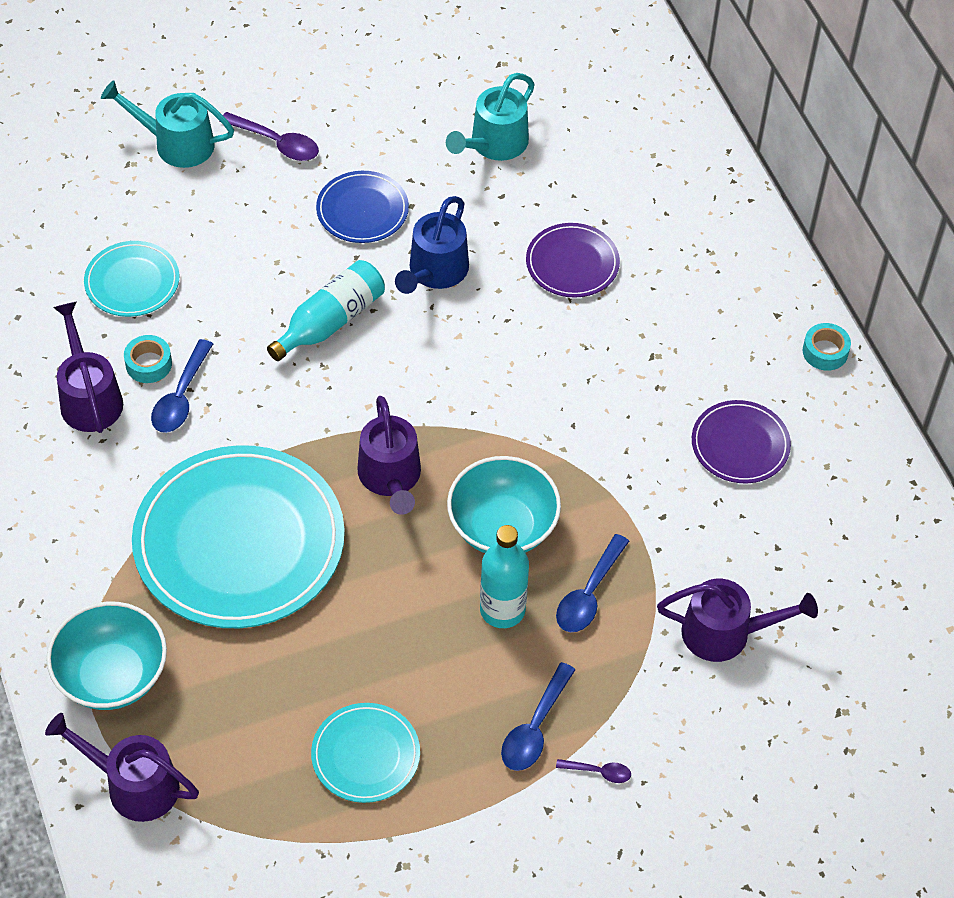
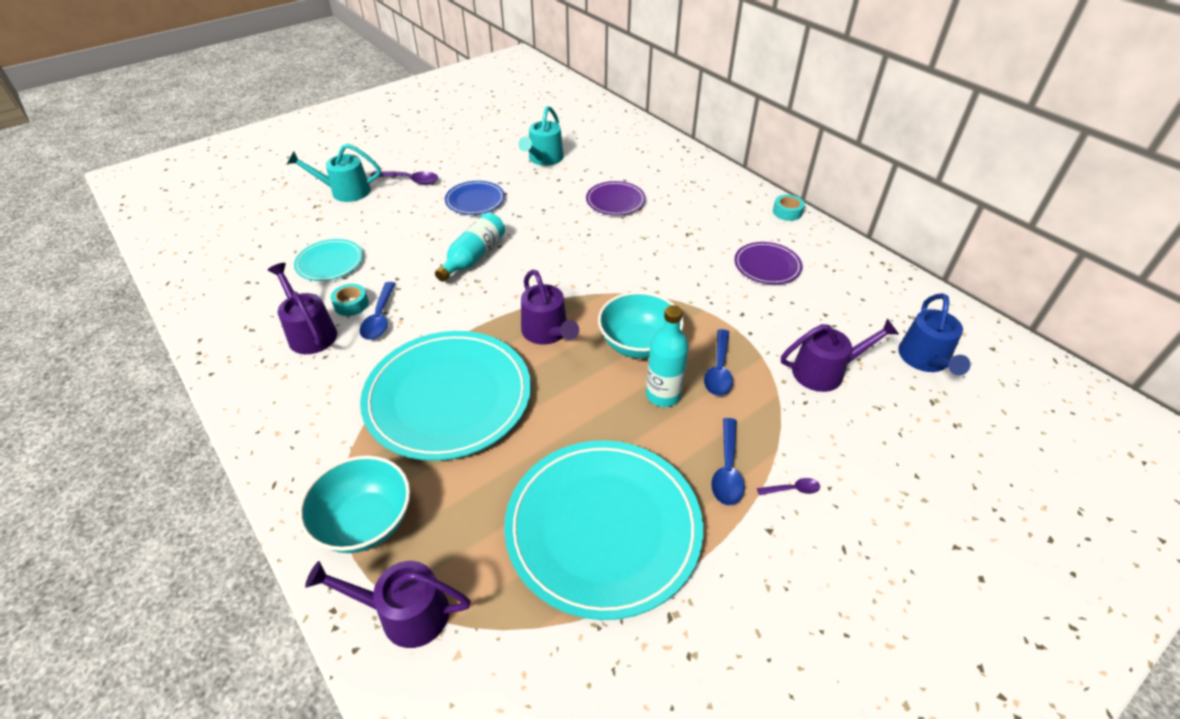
camera: 15 degrees left, 10 degrees down
turquoise plate [311,703,420,803] -> turquoise plate [504,440,703,620], size x2.06
blue watering can [395,196,469,294] -> blue watering can moved to [898,293,970,375]

